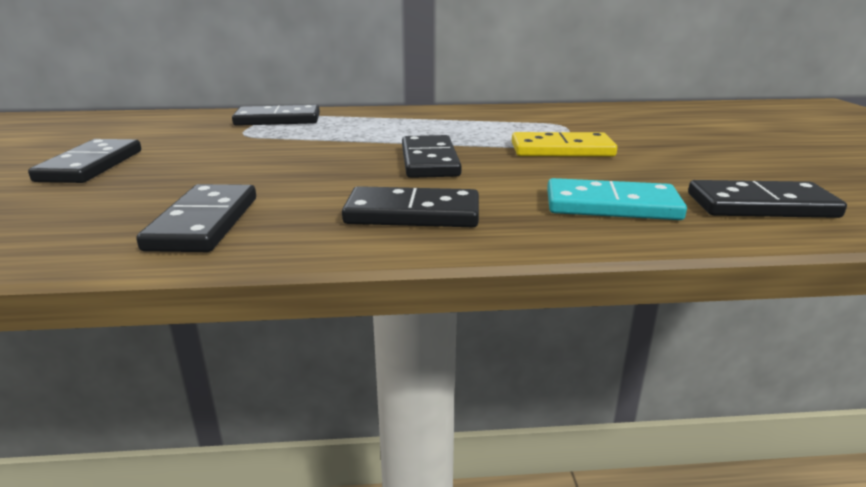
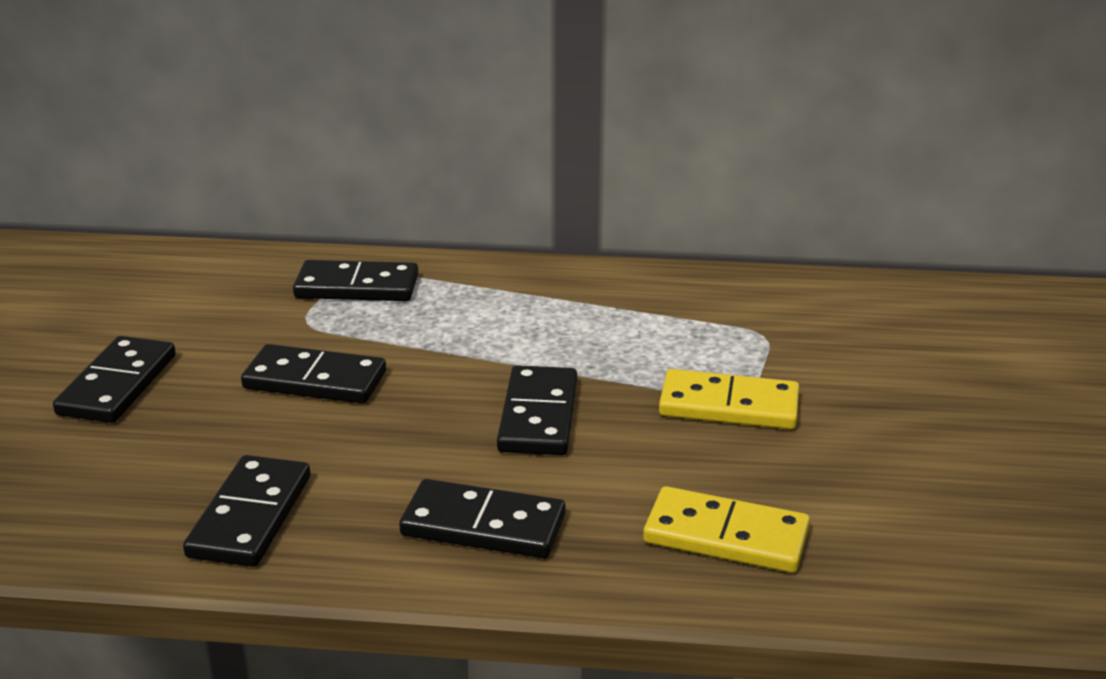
camera: 10 degrees right, 5 degrees up
turquoise domino [547,178,687,220] -> yellow domino [643,486,810,573]
black domino [688,180,847,218] -> black domino moved to [241,344,386,404]

